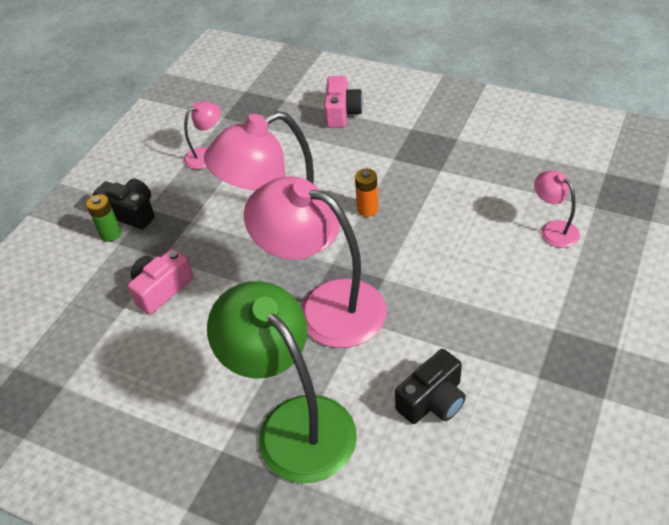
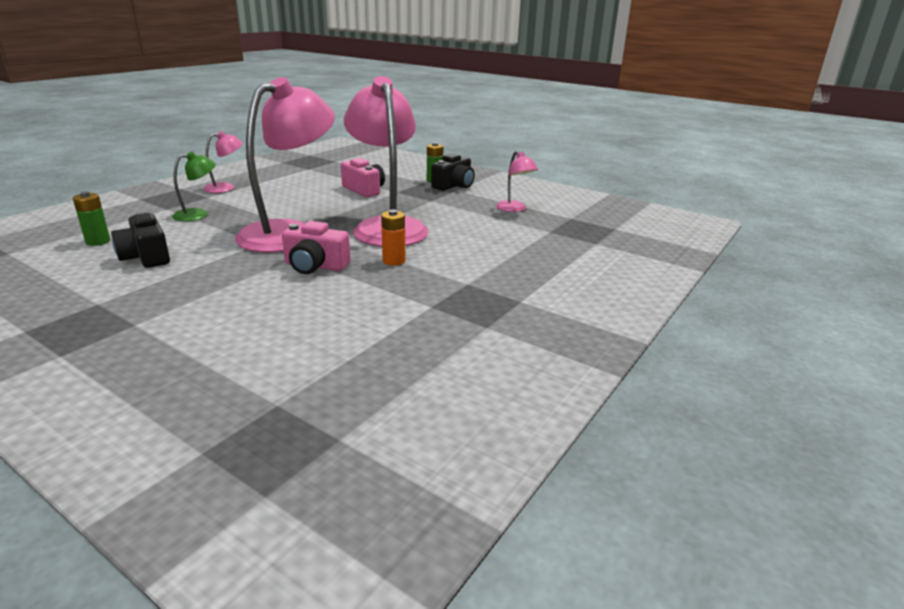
camera: 95 degrees right, 20 degrees down
green lamp [207,281,357,483] -> green lamp [172,152,216,221], size x0.46
pink camera [324,76,363,128] -> pink camera moved to [282,221,350,274]
pink lamp [534,170,580,248] -> pink lamp moved to [204,131,242,193]
none -> green battery [73,191,110,246]

